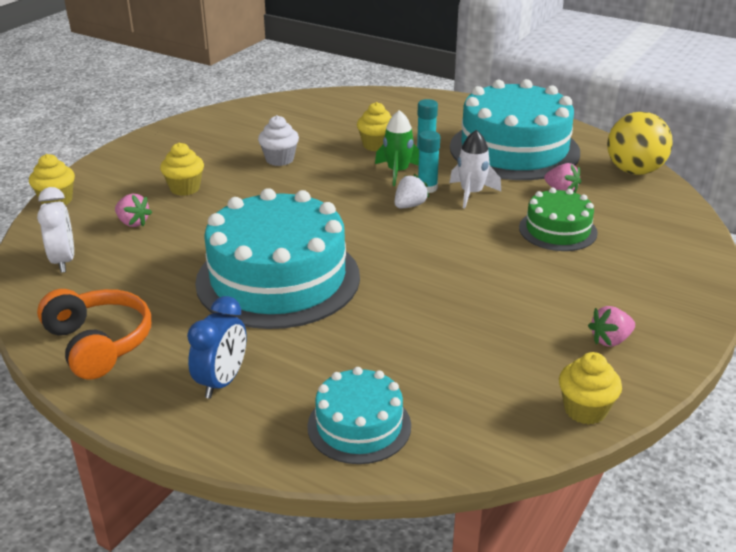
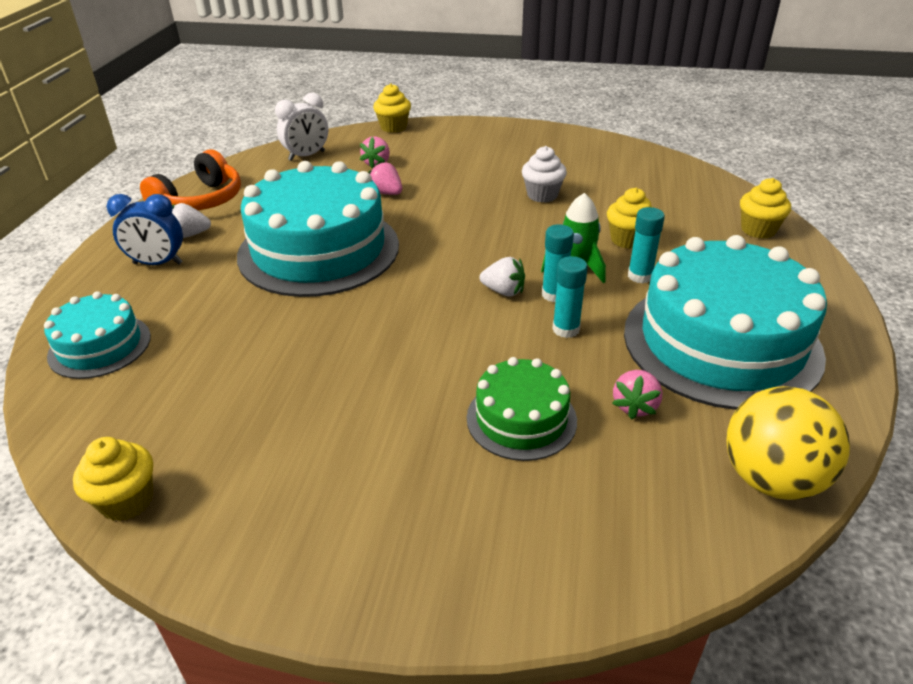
camera: 70 degrees right, 5 degrees up
yellow cupcake [160,142,204,196] -> yellow cupcake moved to [740,178,791,239]
white rocket [449,130,501,208] -> turquoise glue stick [552,256,588,338]
pink strawberry [588,306,635,347] -> pink strawberry moved to [368,161,402,195]
none -> white strawberry [172,203,211,238]

